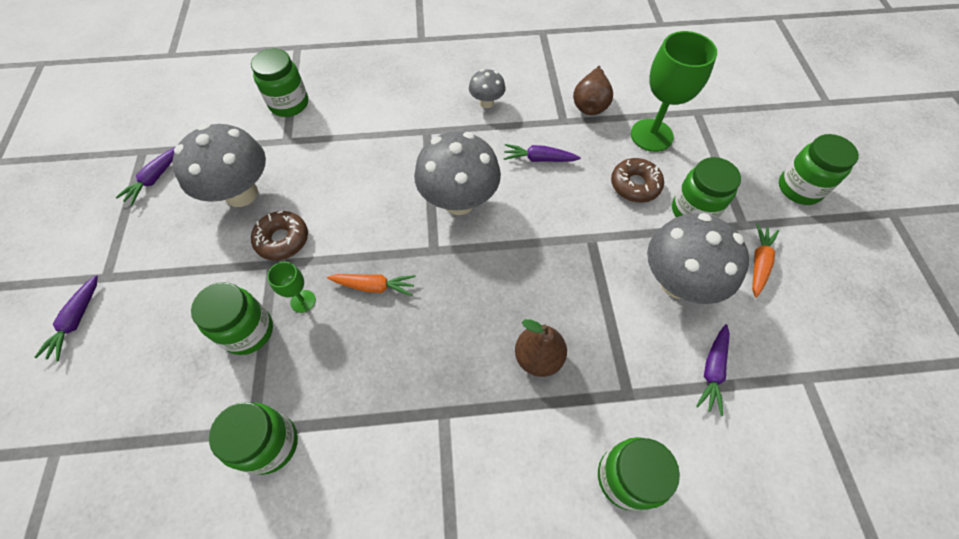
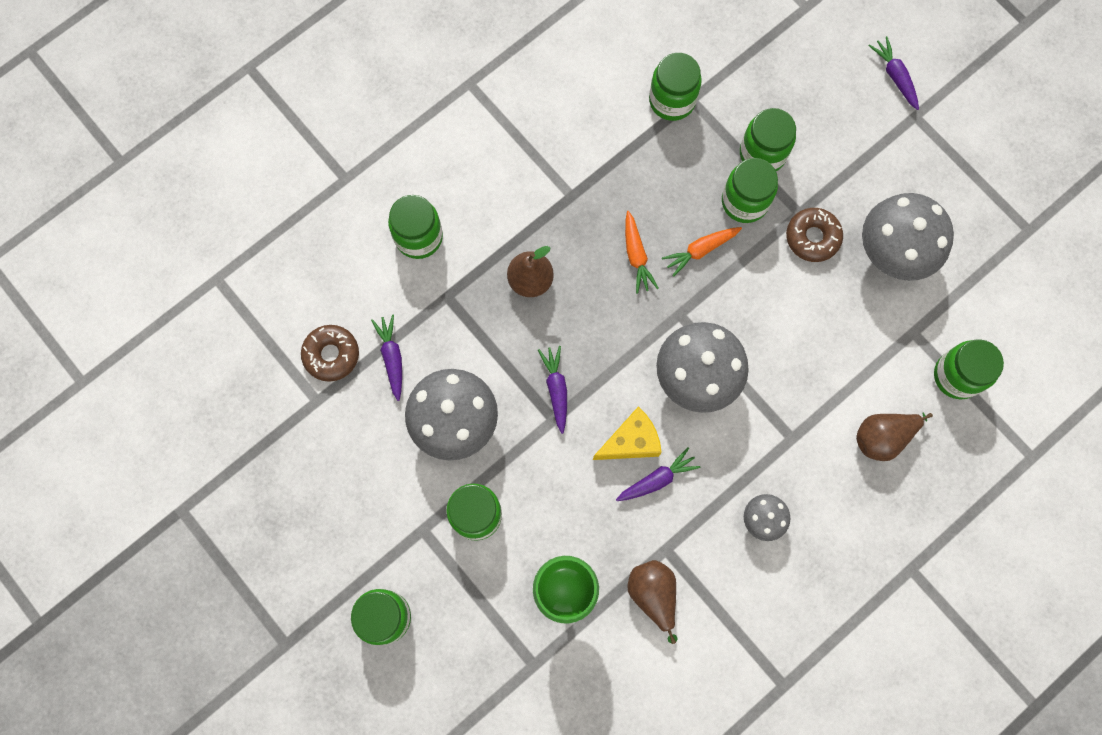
camera: 145 degrees right, 15 degrees up
purple carrot [116,147,175,205] -> purple carrot moved to [538,346,567,434]
green goblet [267,262,316,313] -> green jar [722,158,778,223]
brown donut [611,158,664,202] -> brown donut moved to [301,325,359,382]
orange carrot [752,224,779,298] -> orange carrot moved to [625,211,658,294]
none -> yellow cheese [593,406,662,460]
none -> brown pear [856,413,933,461]

